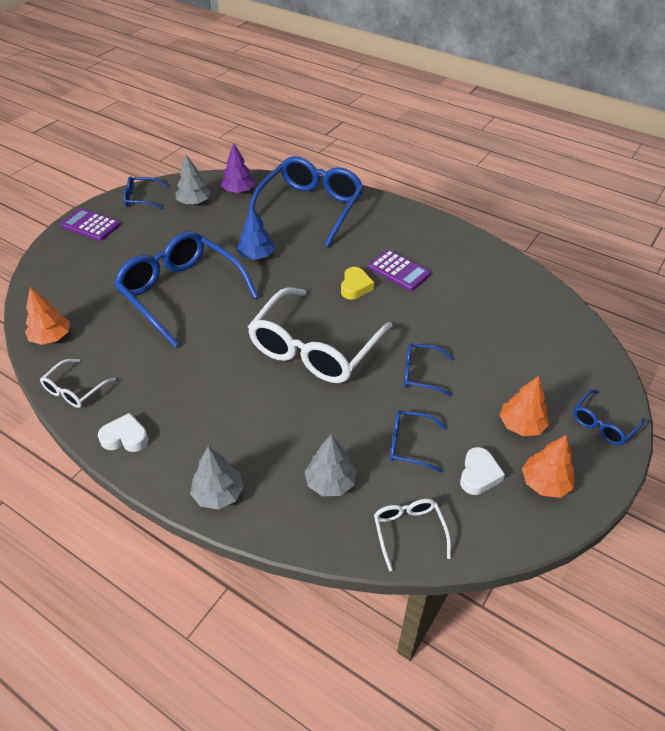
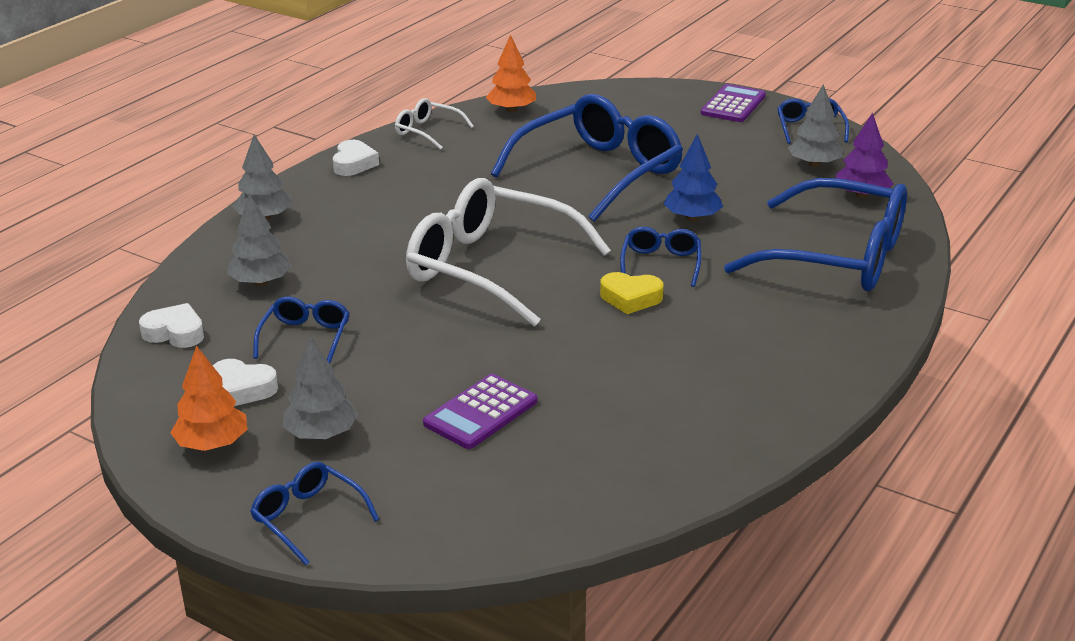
camera: 90 degrees right, 15 degrees down
purple calculator [368,250,431,291] -> purple calculator moved to [423,374,537,449]
white glasses [374,499,451,571] -> white heart [139,303,204,348]
blue glasses [404,343,453,396] -> blue glasses moved to [620,227,701,287]
orange tree [499,376,549,436] -> grey tree [283,336,358,439]

